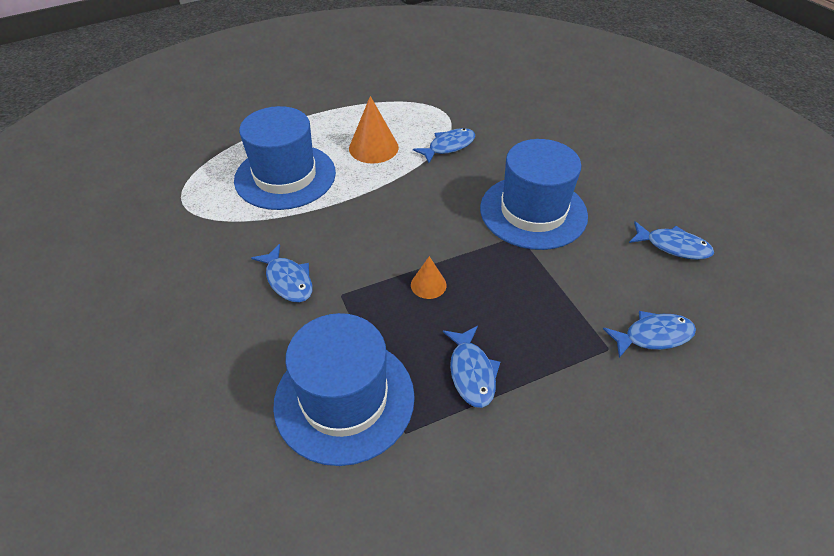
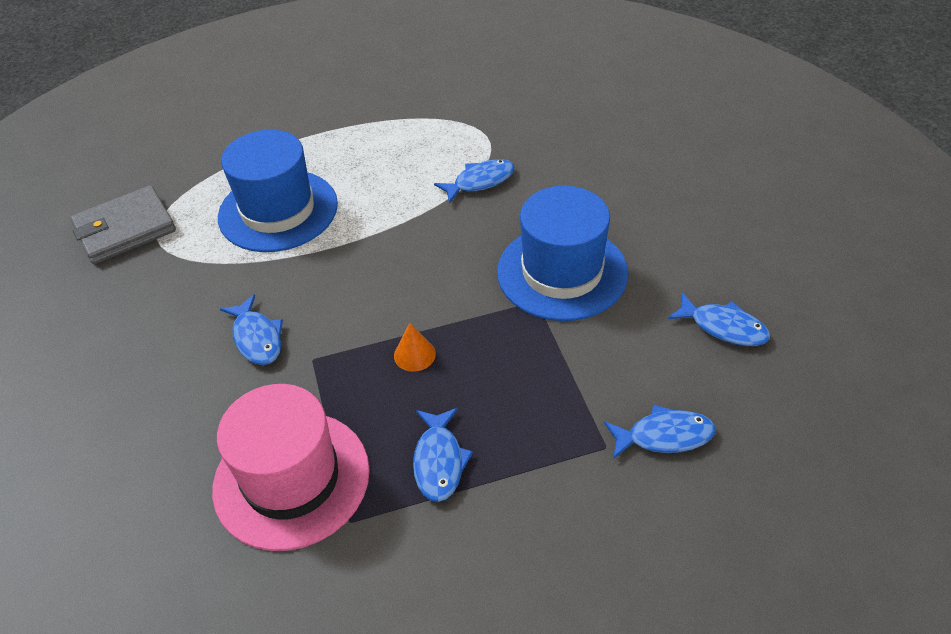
camera: 10 degrees right, 0 degrees up
blue hat [273,313,415,466] -> pink hat [212,384,370,551]
orange cone [349,96,399,163] -> none
none -> grey wallet [70,185,176,264]

